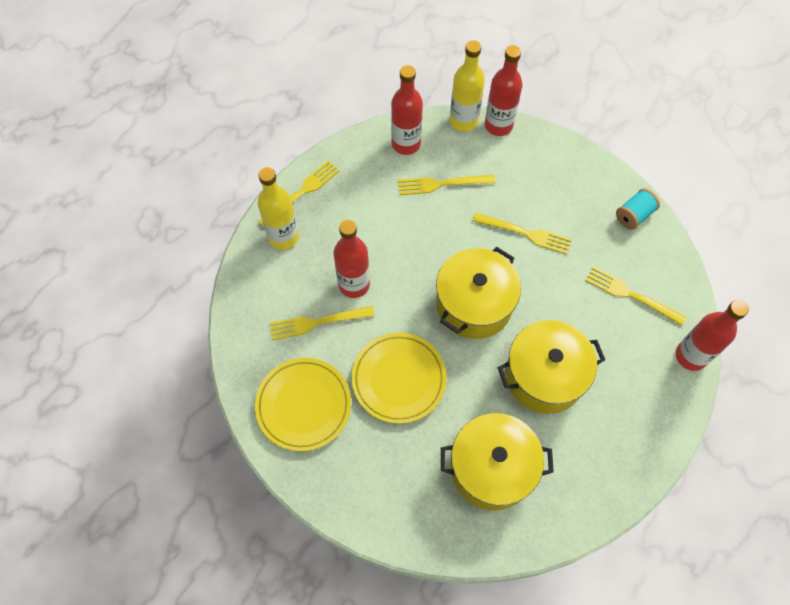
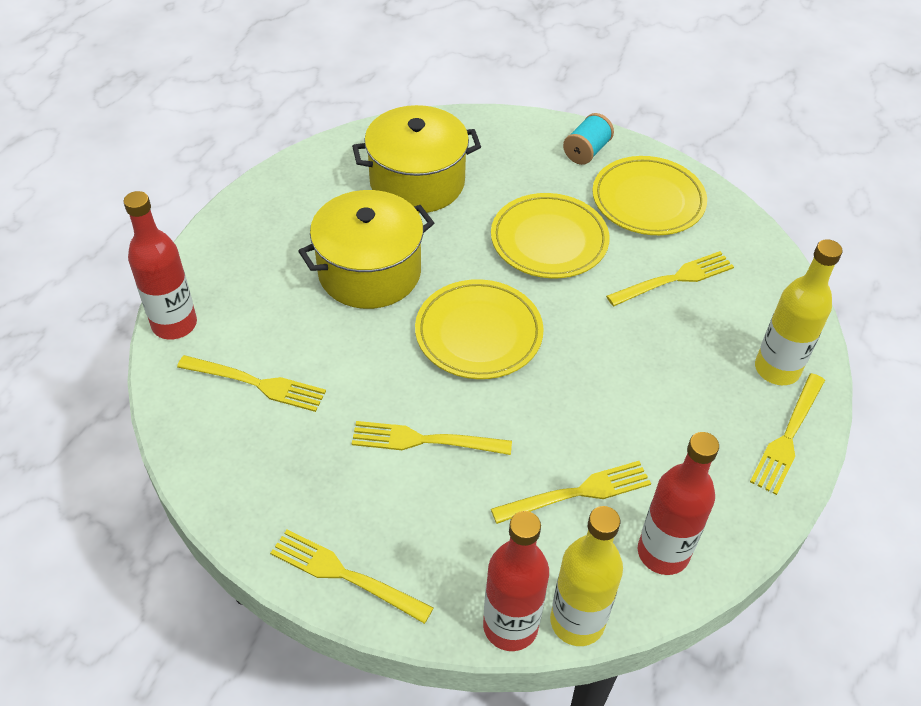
camera: 165 degrees right, 15 degrees down
red bottle [334,220,370,298] -> none
yellow pot [436,247,521,339] -> yellow plate [415,279,544,379]
turquoise spool [616,188,660,230] -> turquoise spool moved to [563,113,614,165]
none -> yellow fork [270,529,433,624]

